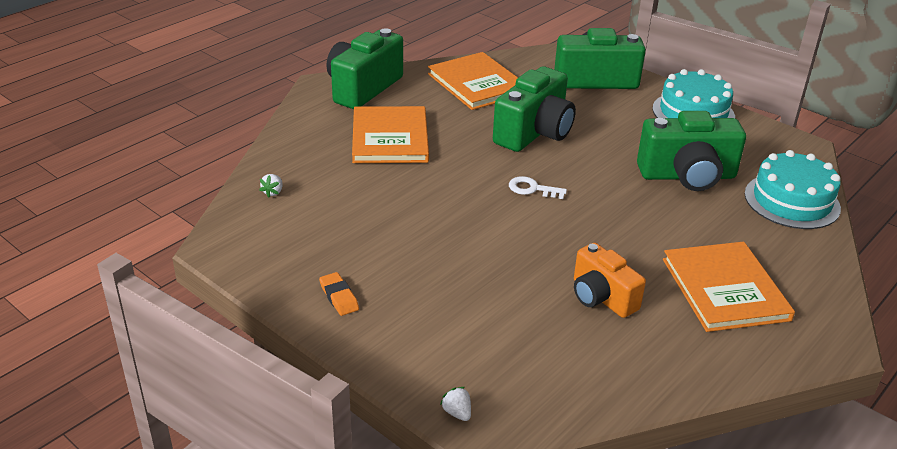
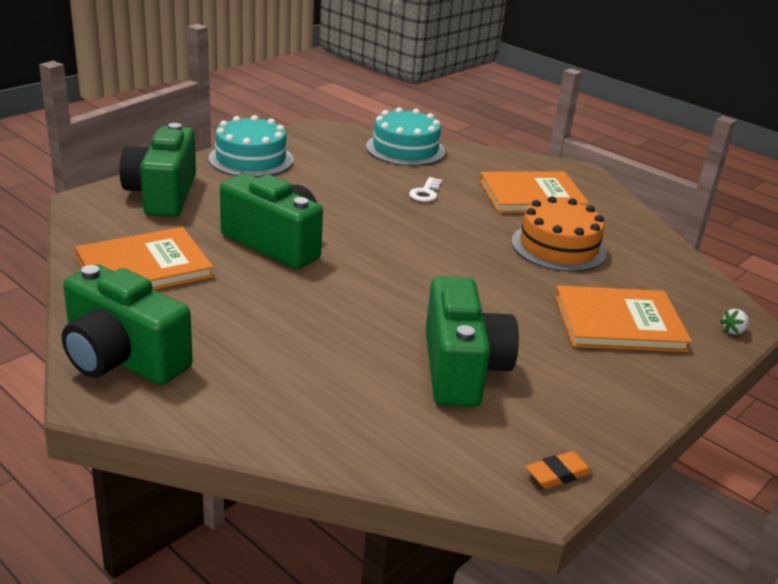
camera: 90 degrees left, 5 degrees down
white strawberry [260,174,283,197] -> none
orange eraser [319,272,359,316] -> orange eraser moved to [526,451,593,489]
orange book [352,106,429,163] -> orange book moved to [555,286,692,352]
white key [509,176,567,199] -> white key moved to [409,177,442,202]
orange camera [574,243,646,318] -> orange cake [512,196,607,272]
green camera [637,111,746,191] -> green camera moved to [426,276,519,407]

